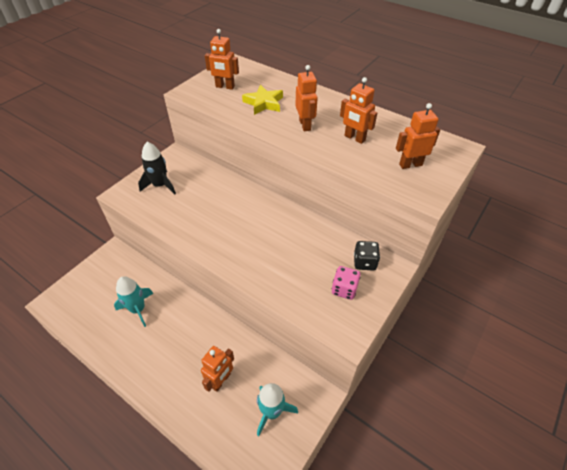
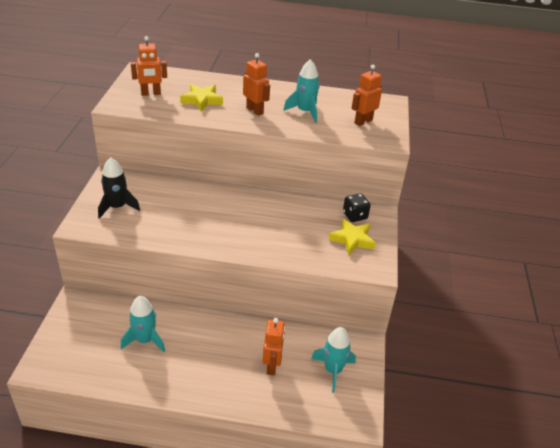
camera: 30 degrees left, 10 degrees down
pink dice [332,266,361,300] -> yellow star [329,218,376,255]
orange robot [340,77,377,144] -> turquoise rocket [283,59,320,123]

